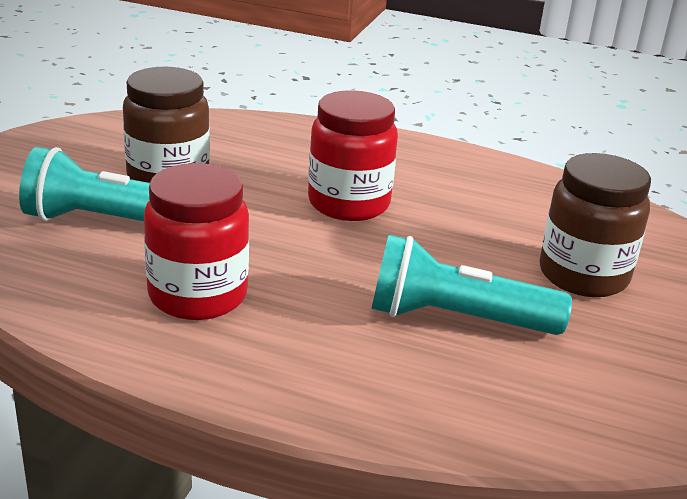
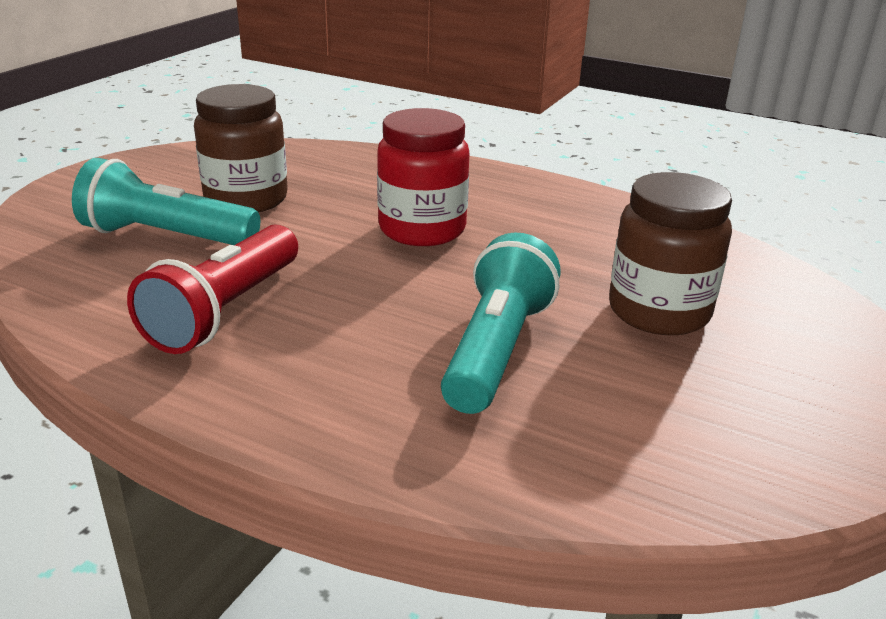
camera: 10 degrees right, 0 degrees up
red jar [144,163,249,320] -> red flashlight [127,224,298,354]
turquoise flashlight [371,234,572,335] -> turquoise flashlight turned 90 degrees clockwise [441,232,561,414]

